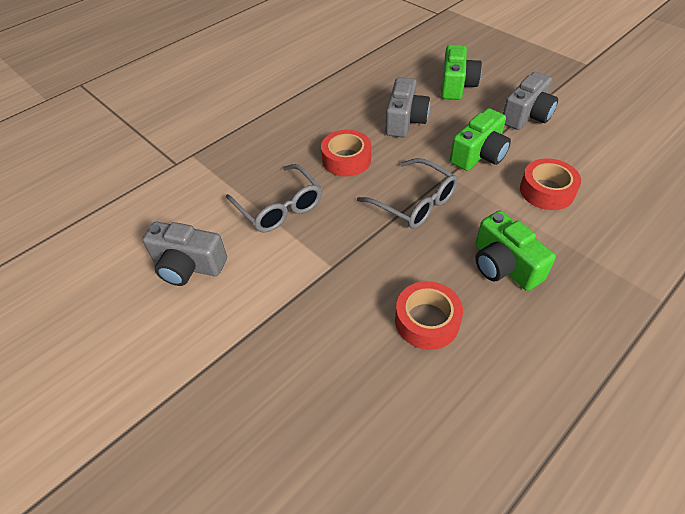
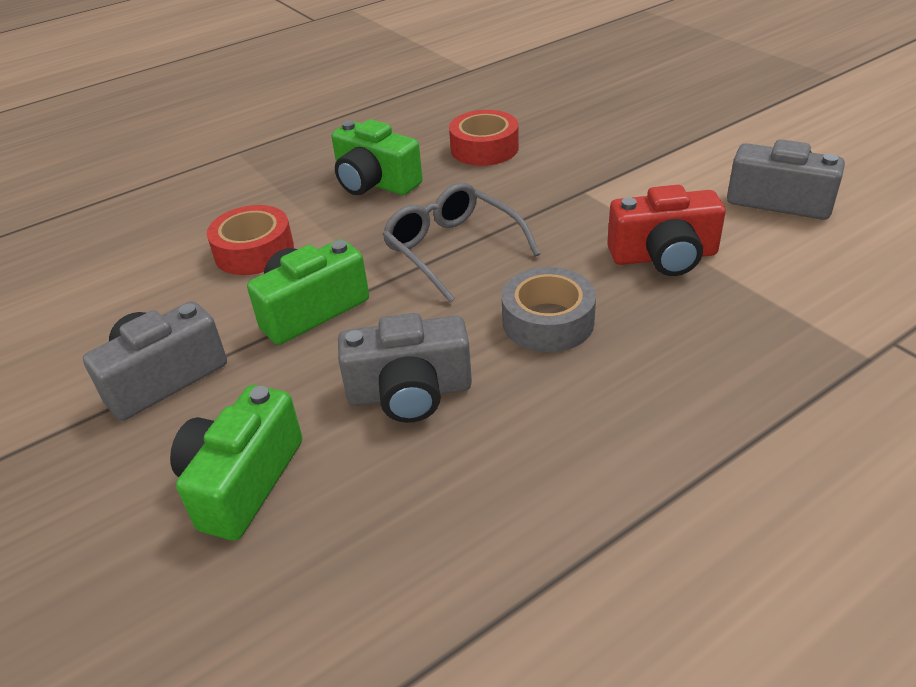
camera: 170 degrees left, 10 degrees down
grey glasses [226,164,322,233] -> red camera [607,185,726,276]
red tape [321,130,371,177] -> grey tape [502,267,596,352]
grey camera [385,77,430,137] -> grey camera turned 120 degrees counterclockwise [338,313,472,423]
green camera [475,211,556,291] -> green camera turned 150 degrees clockwise [331,119,423,195]

